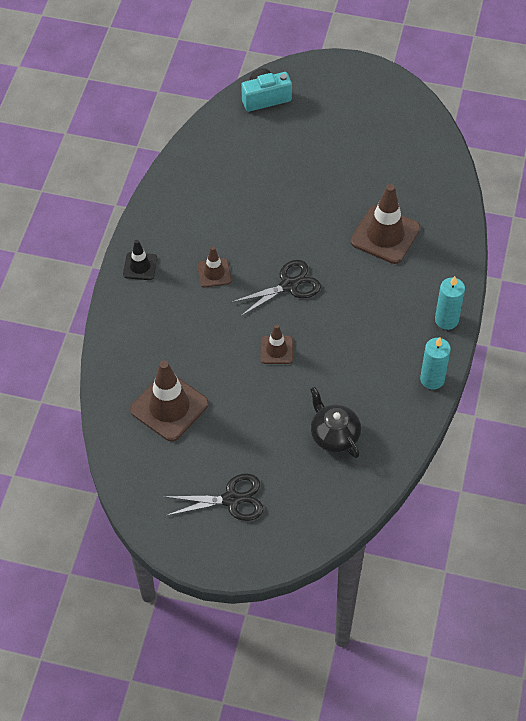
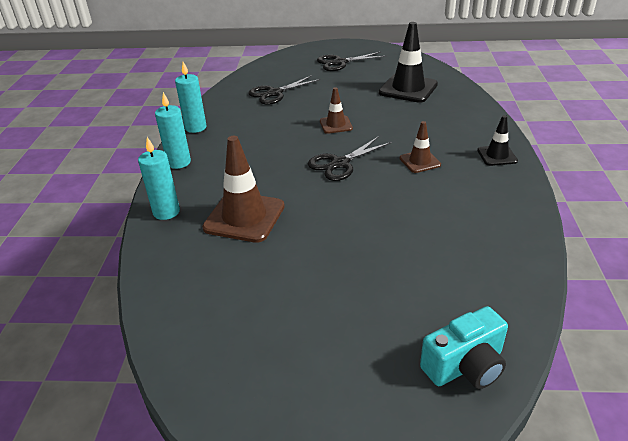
camera: 170 degrees right, 20 degrees down
brown traffic cone [130,360,209,442] -> black traffic cone [379,22,438,103]
black teapot [310,387,361,458] -> black scissors [248,75,321,105]
none -> turquoise candle [138,137,180,220]

